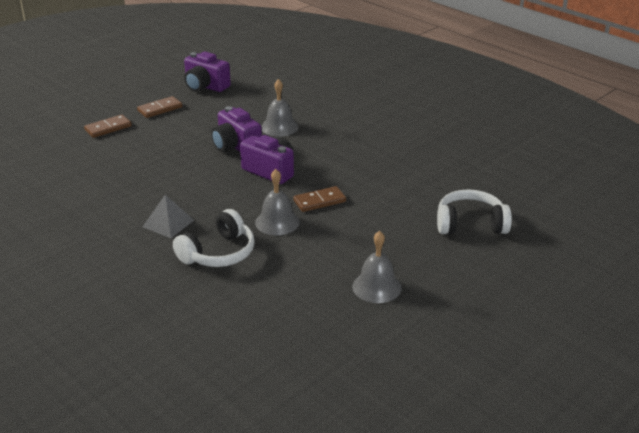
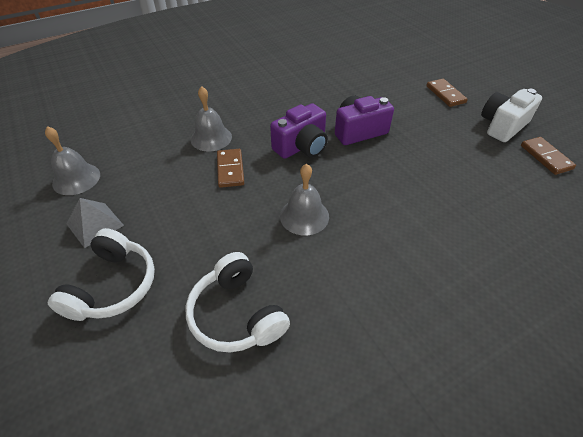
camera: 105 degrees right, 15 degrees up
brown domino [84,115,132,138] -> brown domino moved to [521,137,576,175]
grey pyramid [143,195,194,238] -> grey pyramid moved to [67,198,124,248]
white headphones [173,209,255,267] -> white headphones moved to [186,252,290,353]
purple camera [184,51,231,92] -> white camera [481,89,542,142]
grey bell [261,79,299,137] -> grey bell moved to [280,164,329,236]

